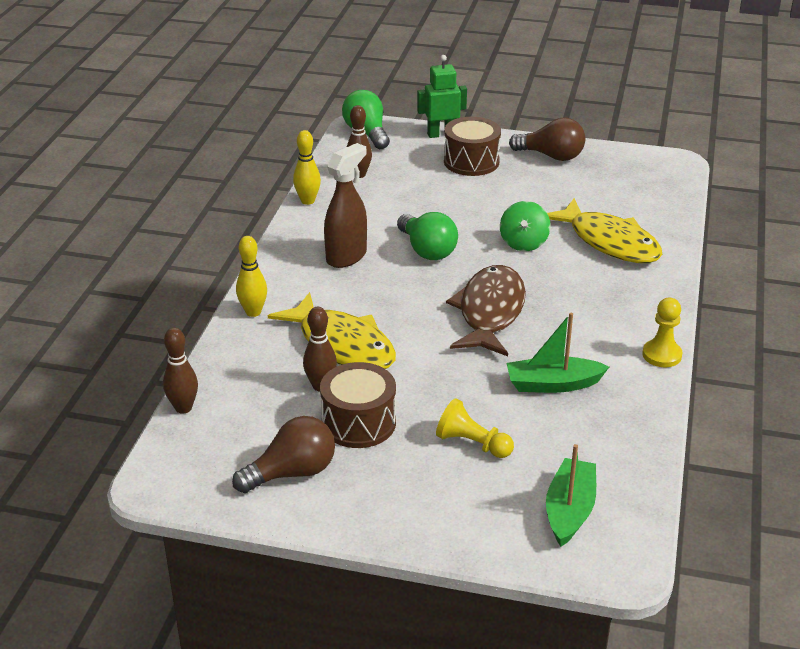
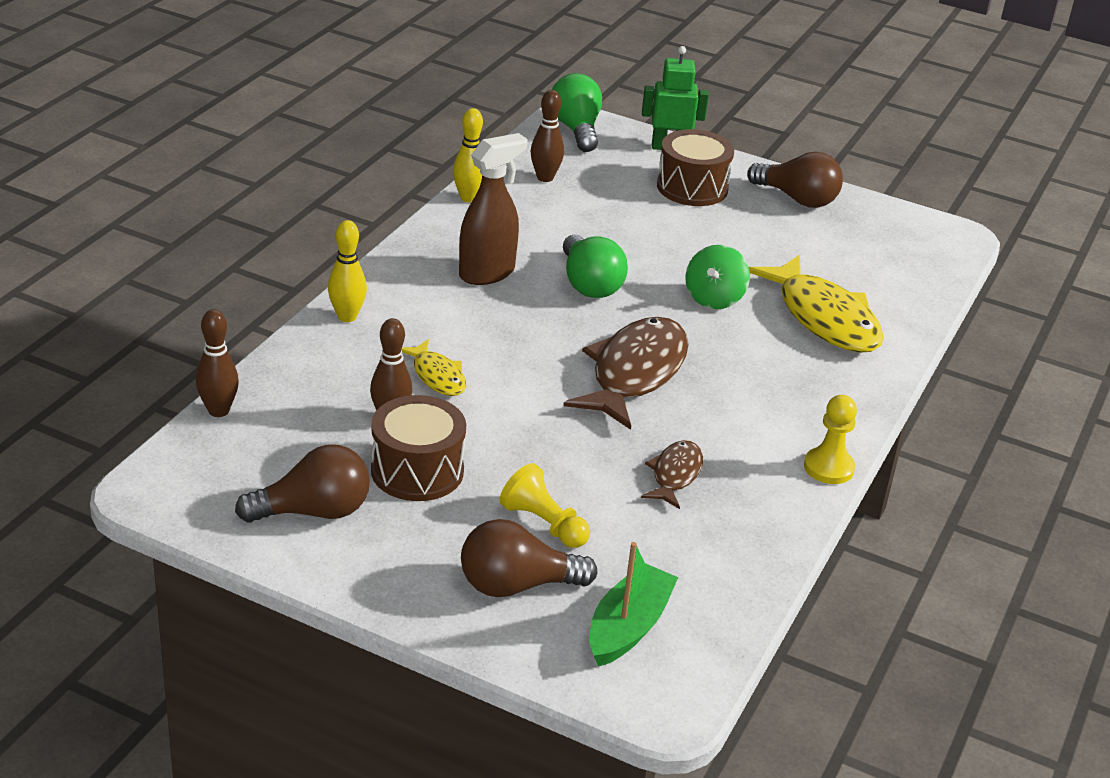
camera: 10 degrees right, 0 degrees up
yellow fish [268,292,396,369] -> yellow fish [401,339,466,396], size x0.52
green boat [507,313,609,393] -> brown fish [641,440,703,509]
none -> brown light bulb [461,519,597,597]

